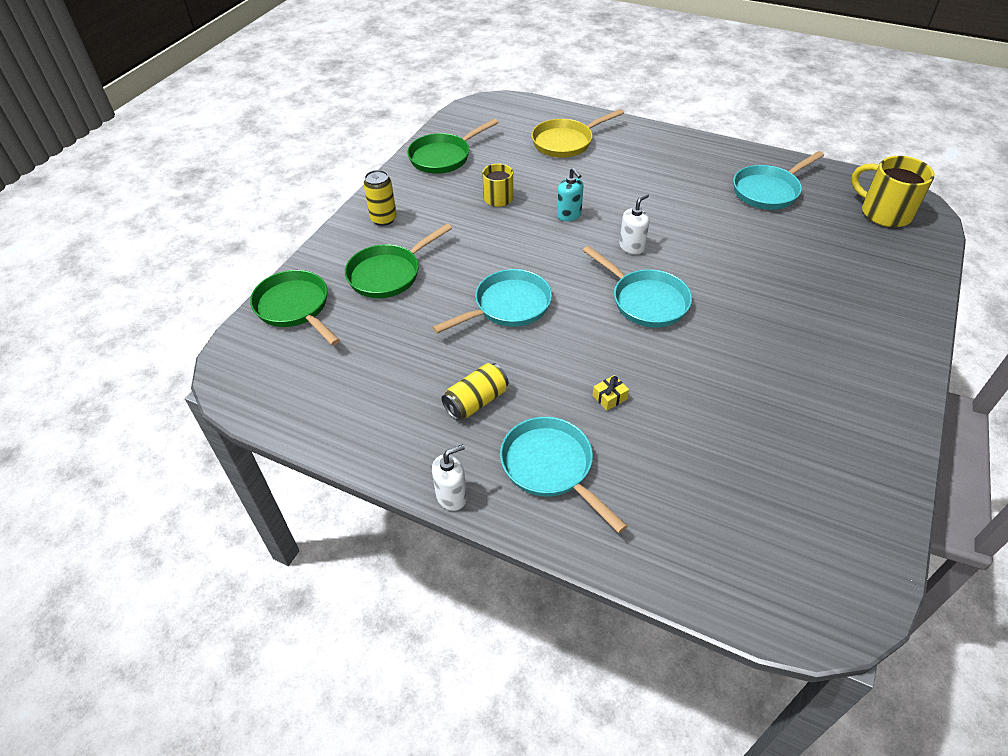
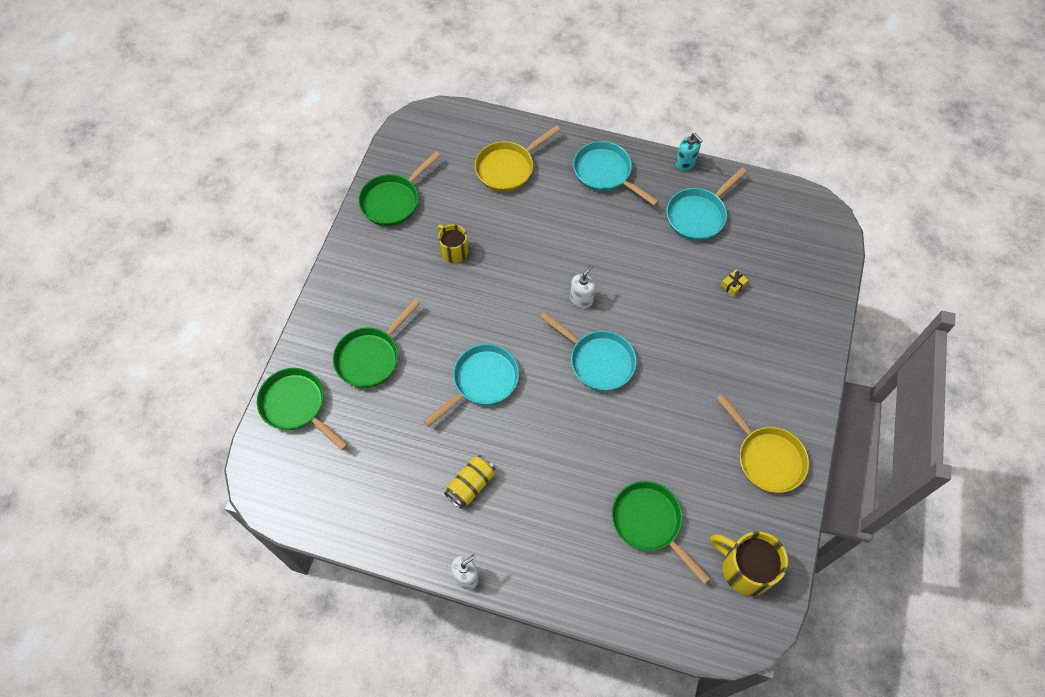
camera: 10 degrees left, 15 degrees up
yellow can [363,170,397,226] -> none
turquoise pan [500,417,627,533] -> turquoise pan moved to [573,141,659,206]
turquoise soap dispenser [557,168,583,221] -> turquoise soap dispenser moved to [676,133,703,171]
yellow gift [593,375,629,411] -> yellow gift moved to [721,270,748,297]
yellow mug [851,156,935,227] -> yellow mug moved to [710,531,788,596]
none -> green pan [611,481,711,584]
none -> yellow pan [716,394,809,493]

